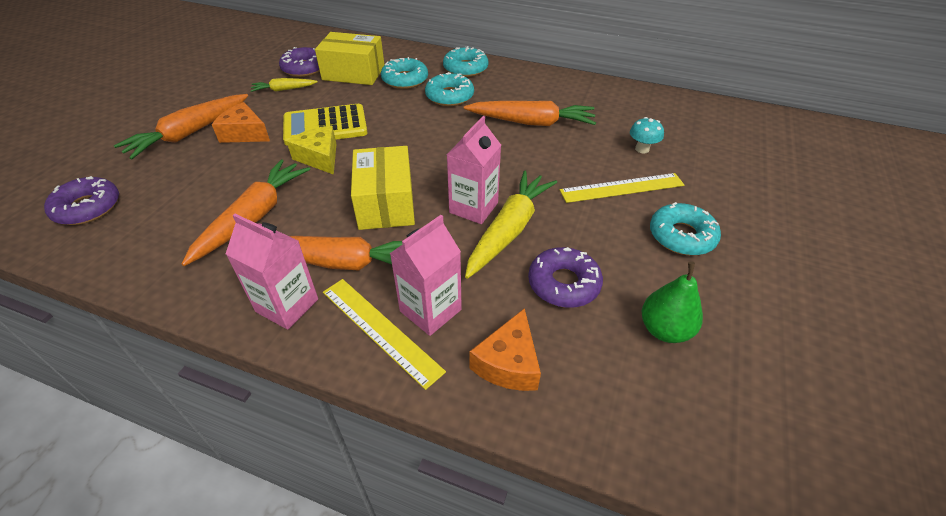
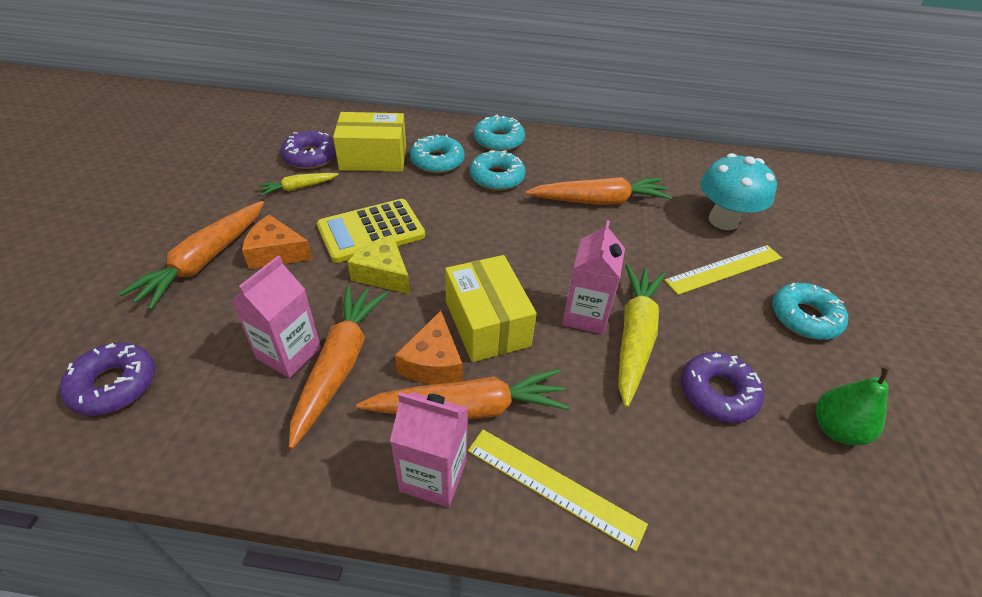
camera: 15 degrees left, 0 degrees up
pink carton [390,215,462,336] -> pink carton moved to [231,255,321,378]
orange cheese [470,308,541,391] -> orange cheese moved to [395,311,463,384]
turquoise mushroom [630,117,664,153] -> turquoise mushroom [700,153,777,230], size x1.99

